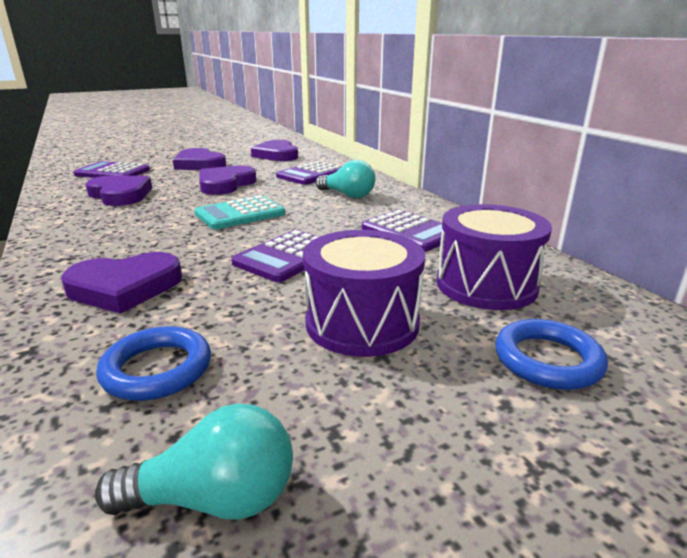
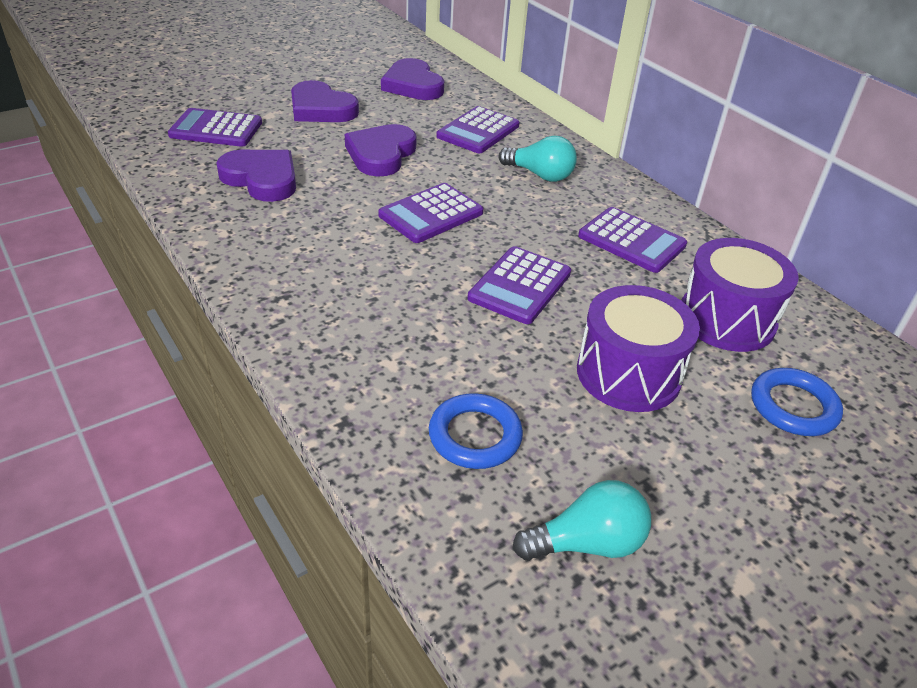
camera: 10 degrees left, 15 degrees up
purple heart [61,252,182,314] -> none
turquoise calculator [194,195,285,229] -> purple calculator [378,183,483,243]

